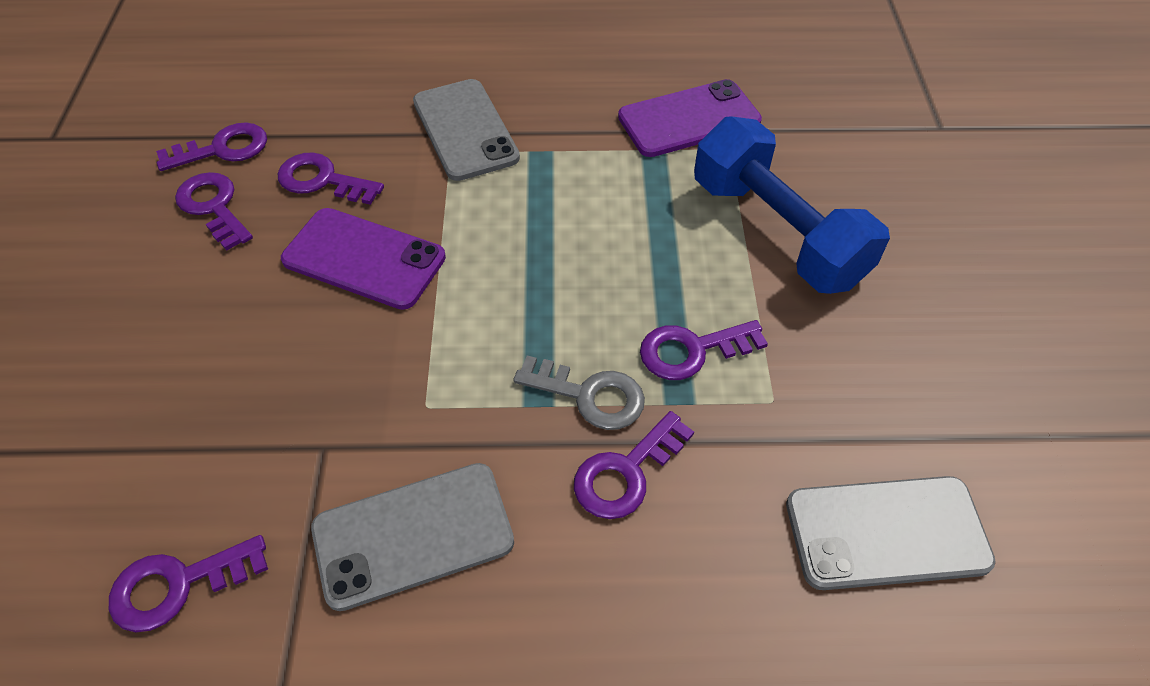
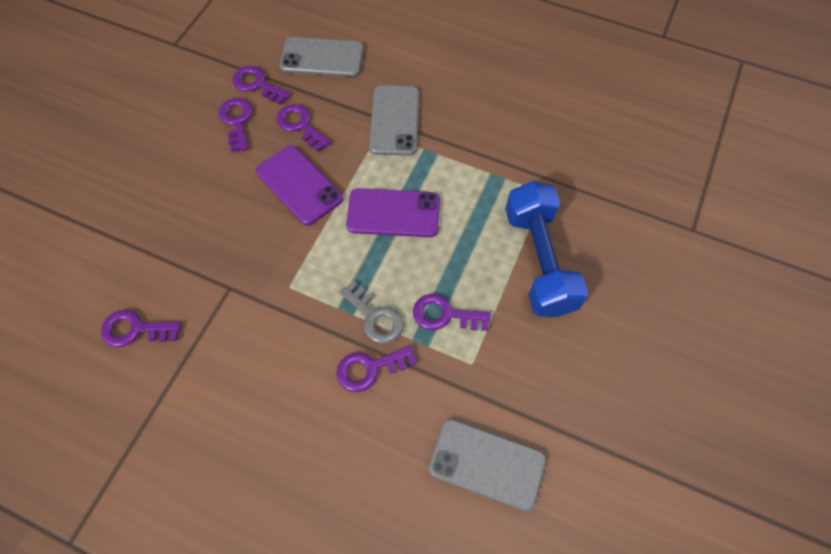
camera: 25 degrees right, 10 degrees up
purple key [156,123,267,171] -> purple key turned 150 degrees counterclockwise [232,66,291,105]
grey phone [311,463,514,611] -> grey phone moved to [280,37,364,77]
purple phone [618,79,762,157] -> purple phone moved to [346,188,440,237]

